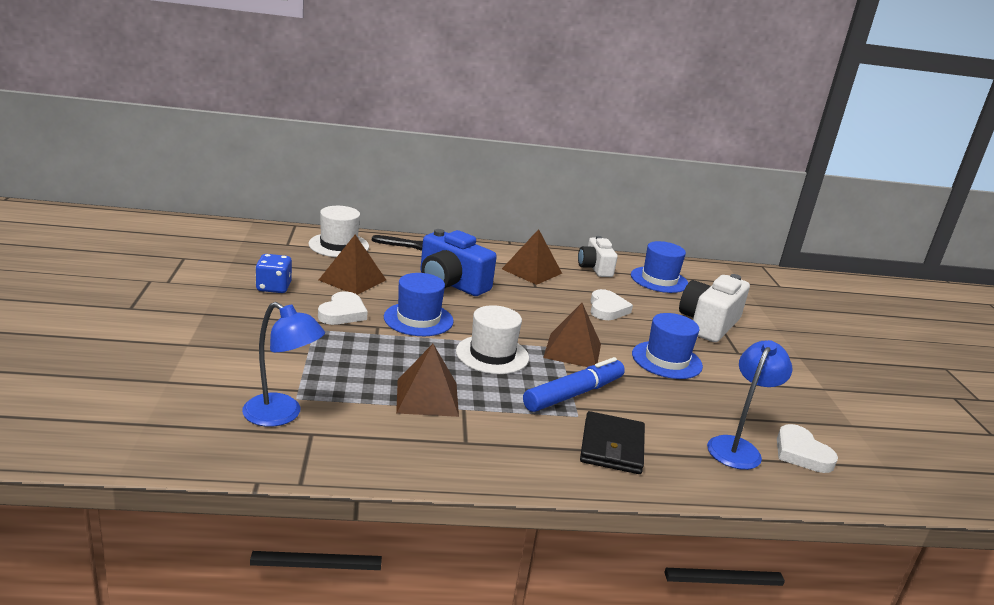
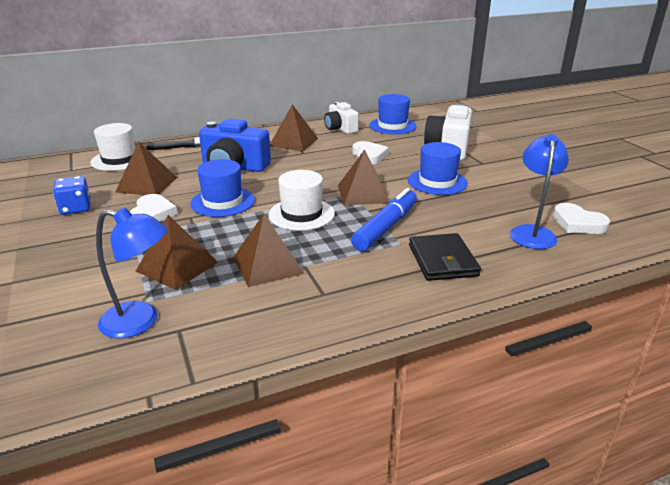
camera: 15 degrees left, 5 degrees up
none -> brown pyramid [136,215,218,290]

